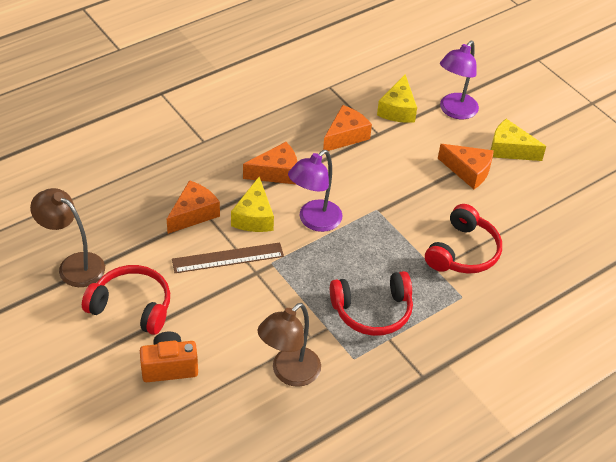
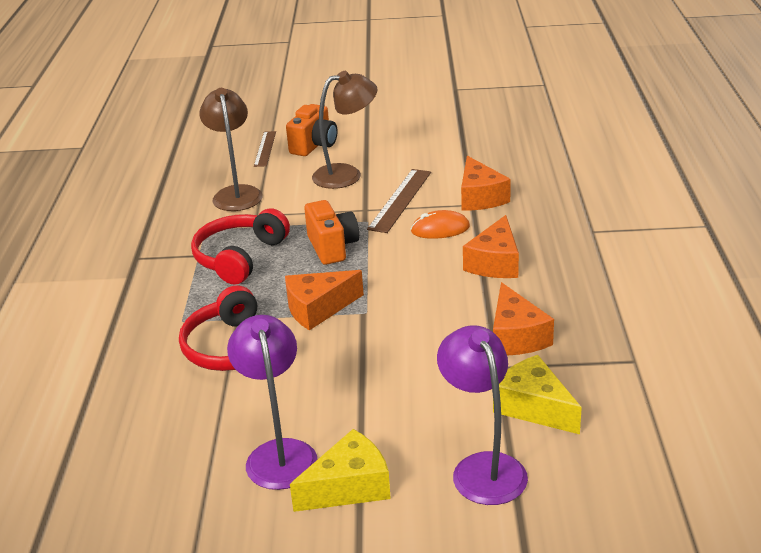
camera: 130 degrees right, 15 degrees down
brown lamp [30,188,105,287] -> brown lamp moved to [312,71,378,189]
red headphones [82,265,170,335] -> none
yellow cheese [231,177,274,232] -> orange mouse [411,210,470,239]
purple lamp [288,150,342,232] -> purple lamp moved to [227,315,317,490]
orange cheese [438,144,494,189] -> orange cheese moved to [285,270,364,331]
none -> brown ruler [254,131,276,167]
none -> orange camera [304,200,359,265]

